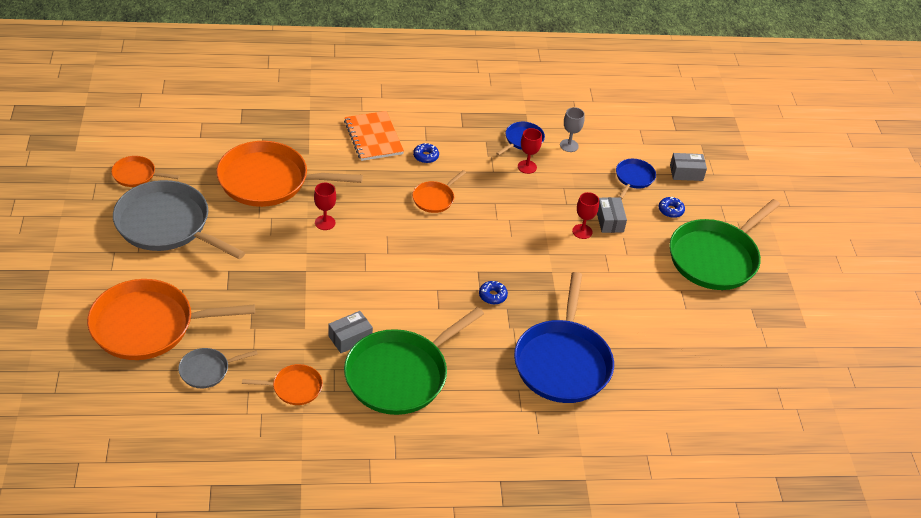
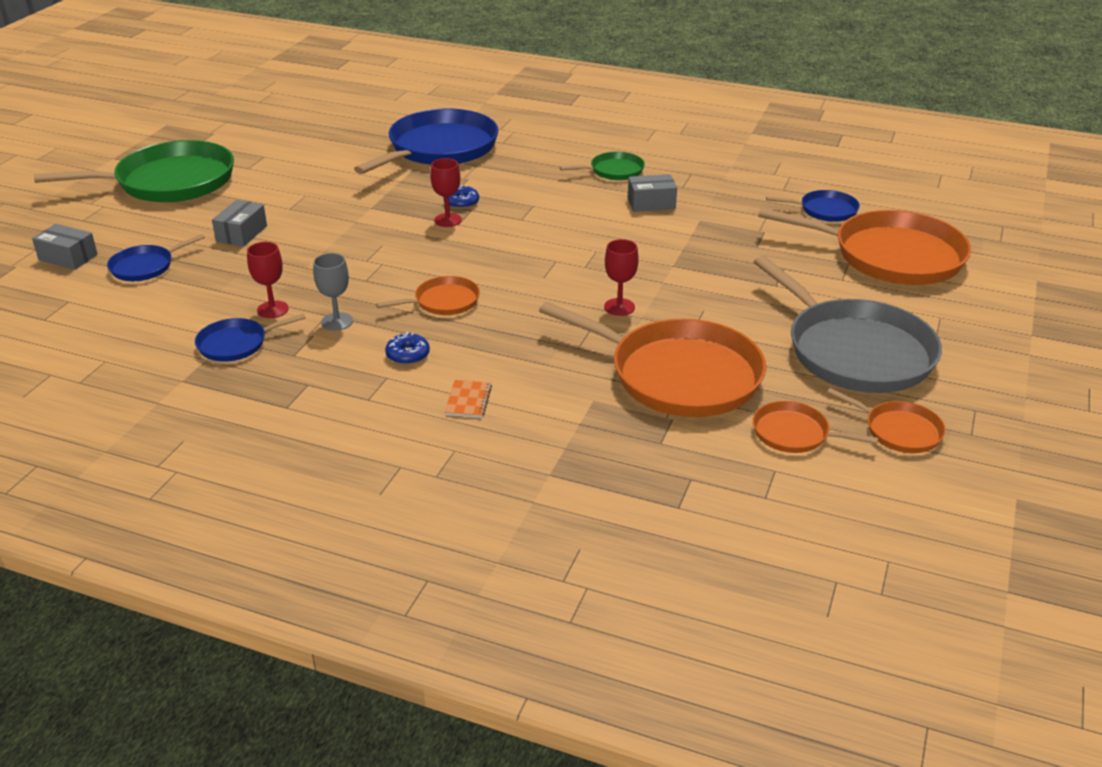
camera: 150 degrees left, 10 degrees down
grey pan [178,348,258,388] -> blue pan [766,190,860,222]
orange pan [242,364,323,405] -> orange pan moved to [753,401,879,453]
orange notebook [344,111,404,161] -> orange notebook [444,380,492,418], size x0.47
green pan [344,307,484,415] -> green pan [560,152,645,180], size x0.47
grey goblet [560,107,585,152] -> grey goblet moved to [313,253,353,331]
red goblet [572,192,599,239] -> red goblet moved to [430,158,462,227]
blue donut [659,196,685,218] -> none

